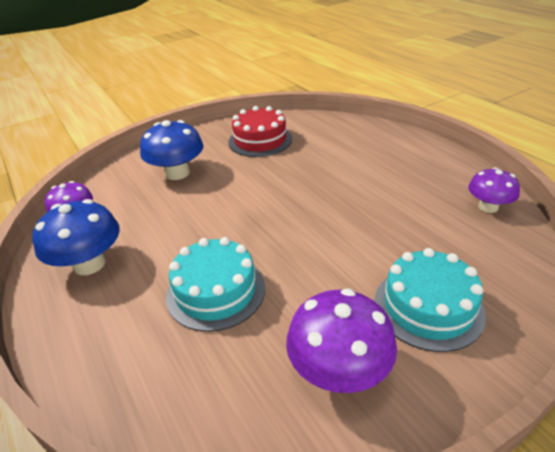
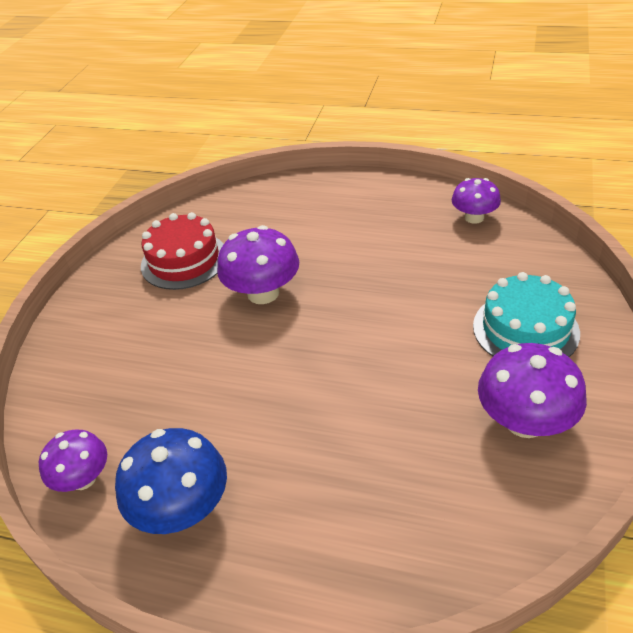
camera: 40 degrees left, 5 degrees up
blue mushroom [140,120,203,180] -> none
turquoise cake [166,237,265,332] -> none
none -> purple mushroom [217,225,299,304]

